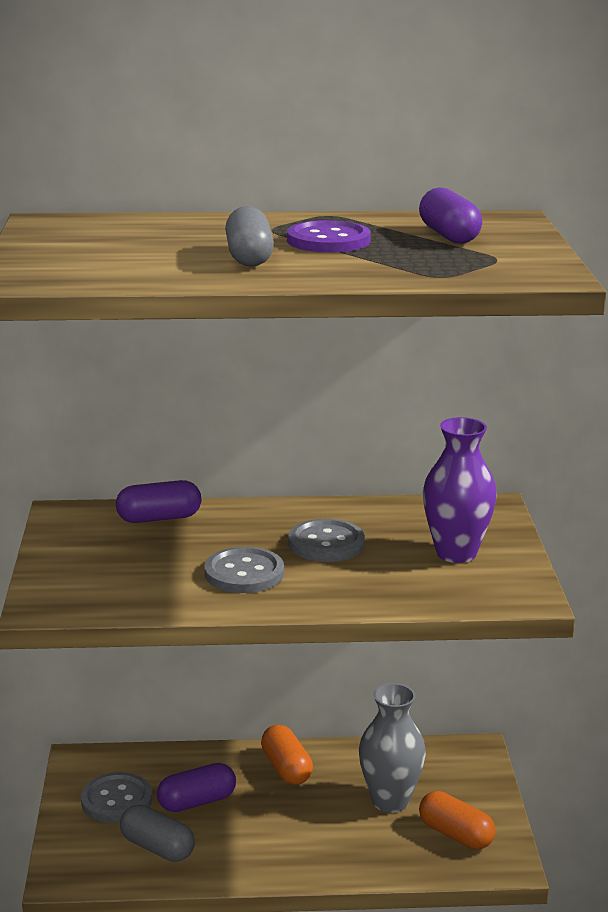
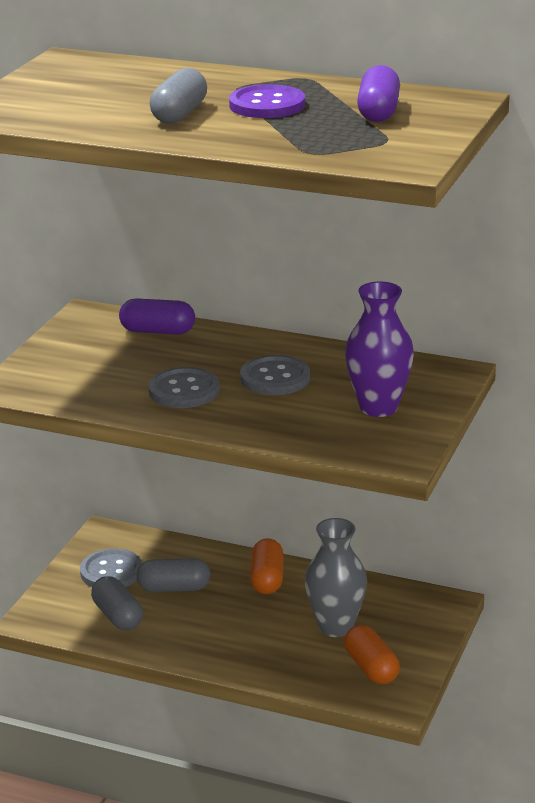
camera: 25 degrees right, 5 degrees up
purple capsule [157,763,236,812] -> grey capsule [137,558,210,592]

